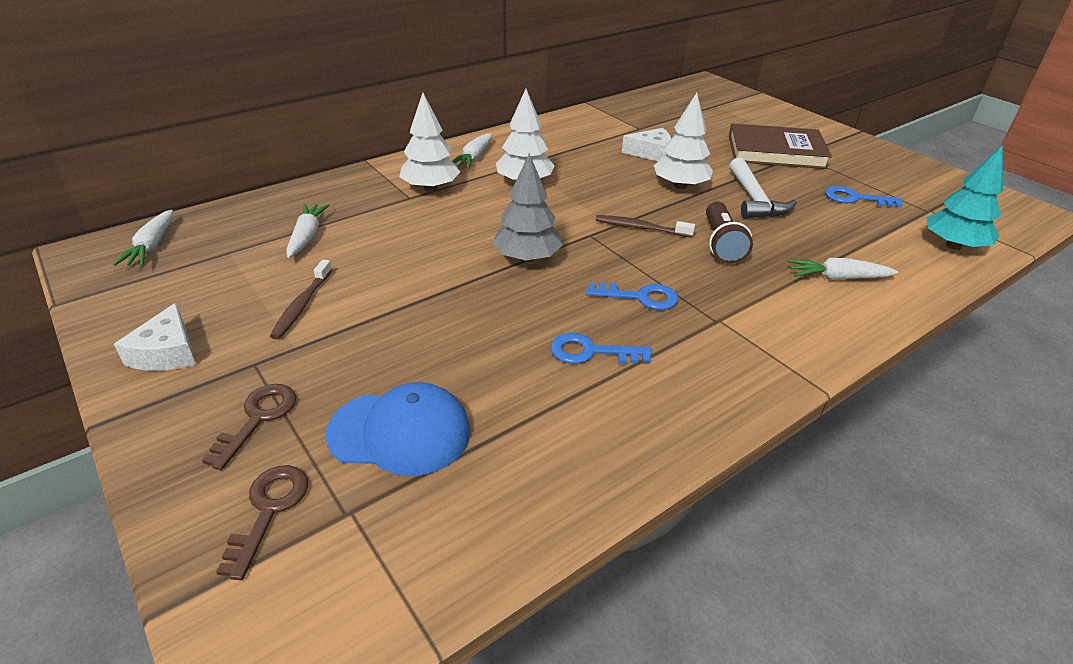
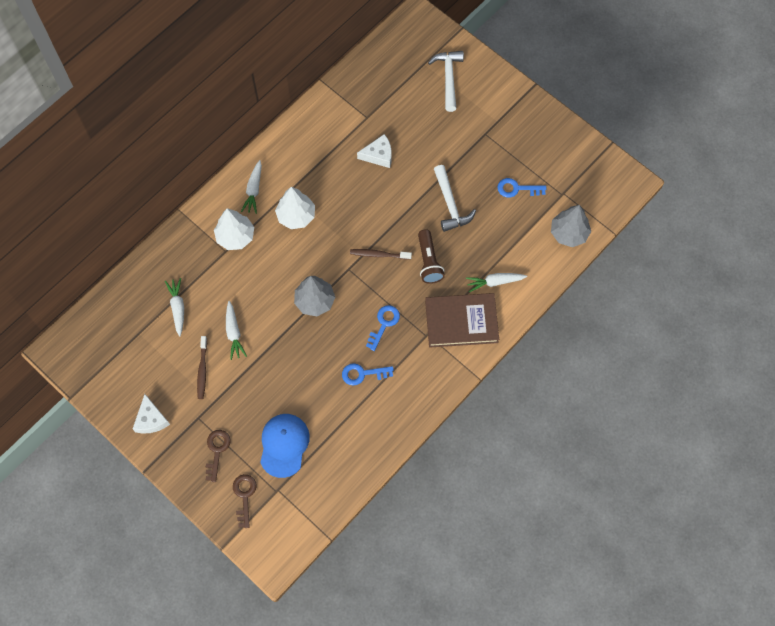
camera: 10 degrees left, 30 degrees up
white carrot [113,210,173,266] -> white carrot moved to [226,301,247,360]
blue cap [325,382,470,476] -> blue cap turned 75 degrees counterclockwise [260,414,310,478]
blue key [586,282,678,310] -> blue key turned 60 degrees counterclockwise [366,305,400,351]
white tree [654,93,713,189] -> none
brown book [729,123,832,169] -> brown book moved to [425,293,499,348]
turquoise tree [926,145,1003,250] -> grey tree [551,205,591,247]
none -> white hammer [428,51,464,112]

